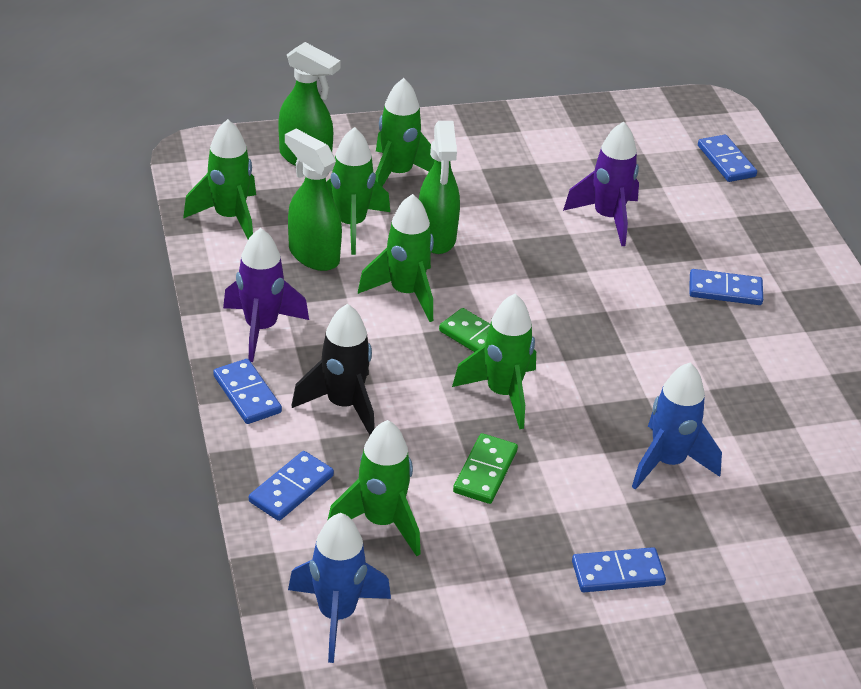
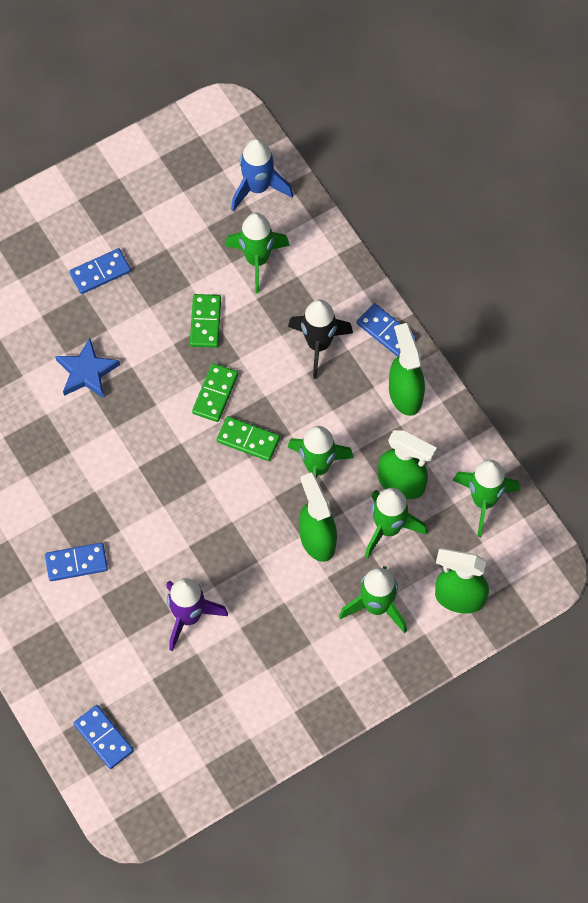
camera: 165 degrees right, 25 degrees up
purple rocket [223,228,309,362] -> green spray bottle [389,323,425,416]
blue domino [249,451,334,521] -> none
green rocket [452,294,536,429] -> green domino [192,363,238,422]
blue rocket [632,363,722,490] -> blue star [55,338,120,398]

